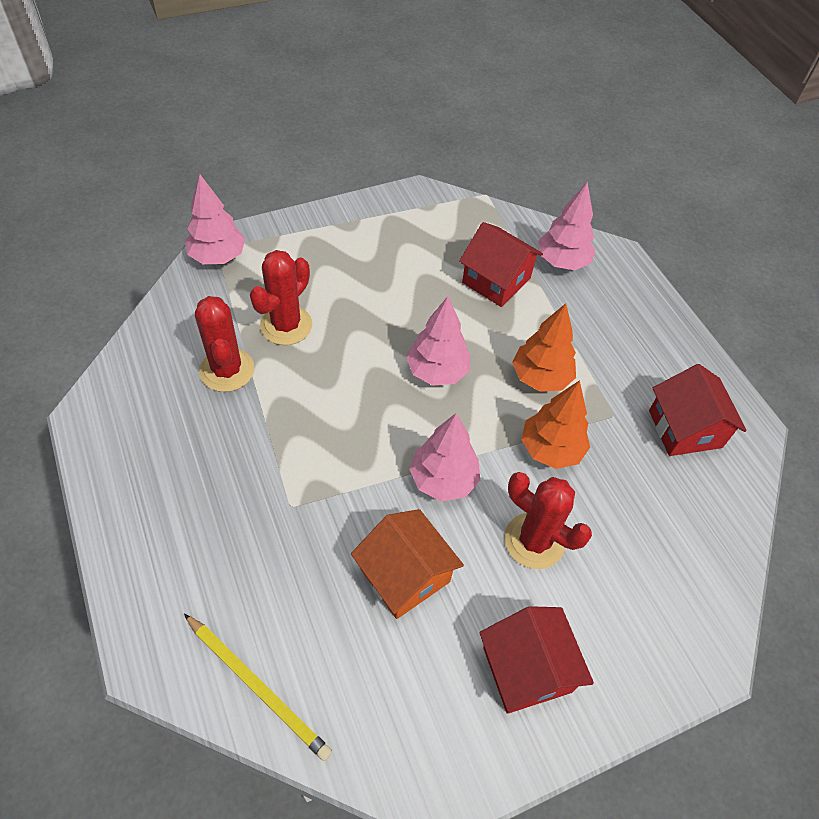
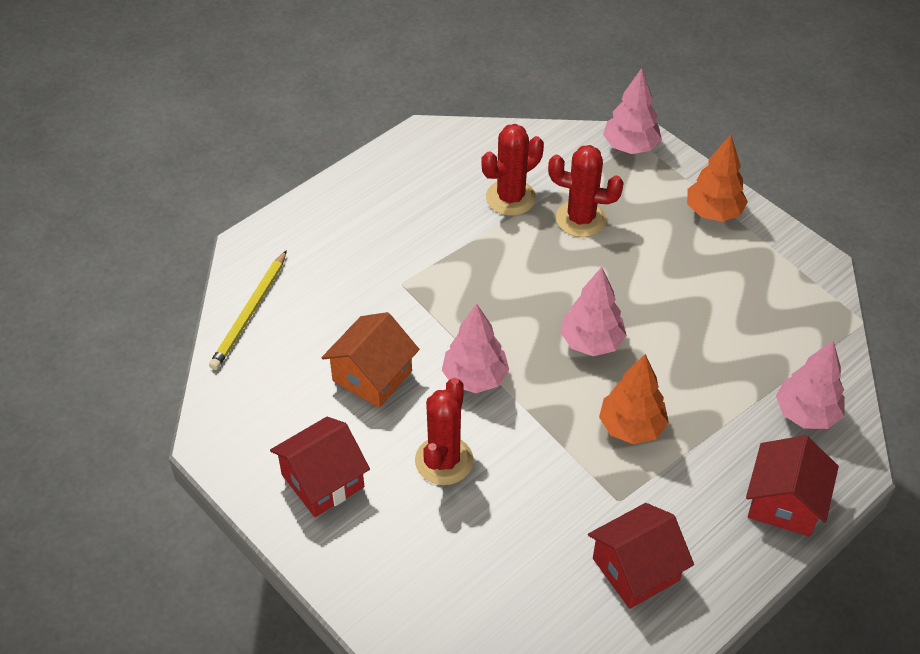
camera: 75 degrees right, 5 degrees down
red house [459,222,543,307] -> red house moved to [746,435,839,537]
orange tree [521,380,590,469] -> orange tree moved to [687,135,748,222]

